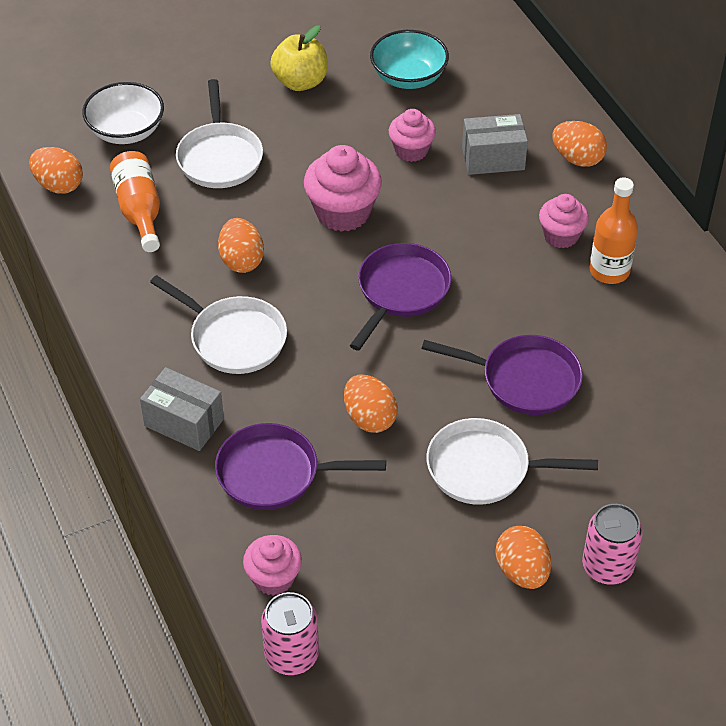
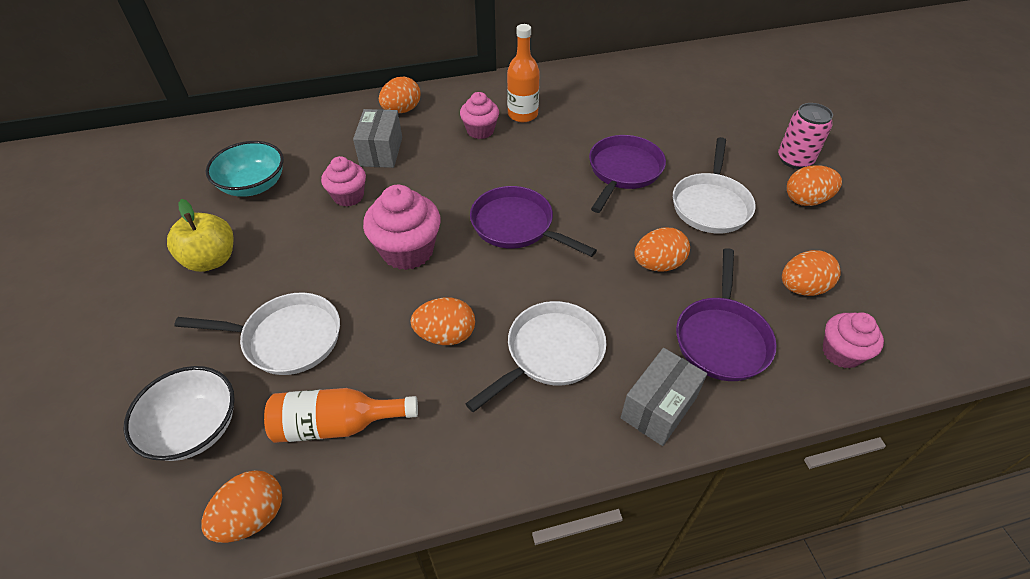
camera: 80 degrees left, 0 degrees up
pink can [261,592,319,675] -> none
none -> orange egg [782,250,841,296]

